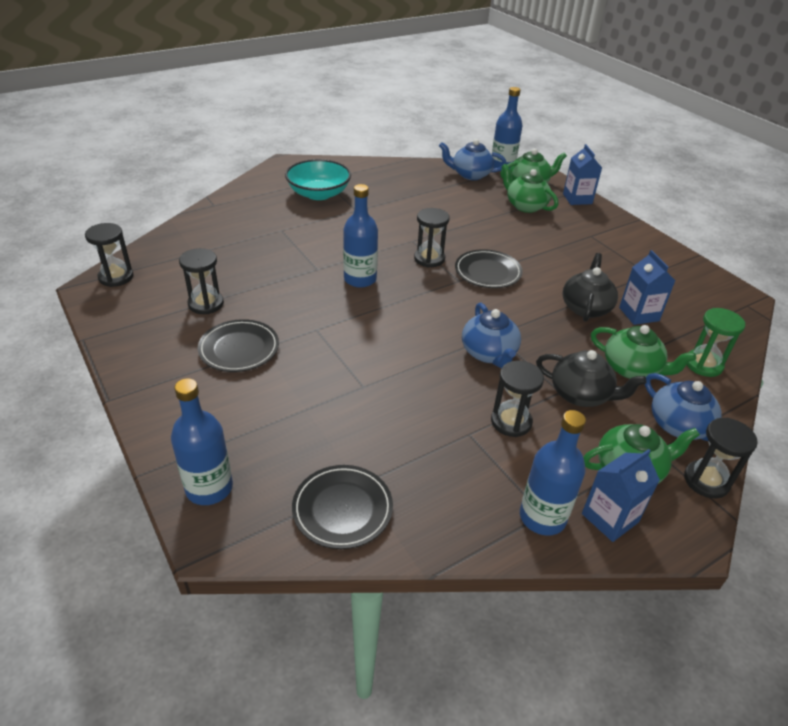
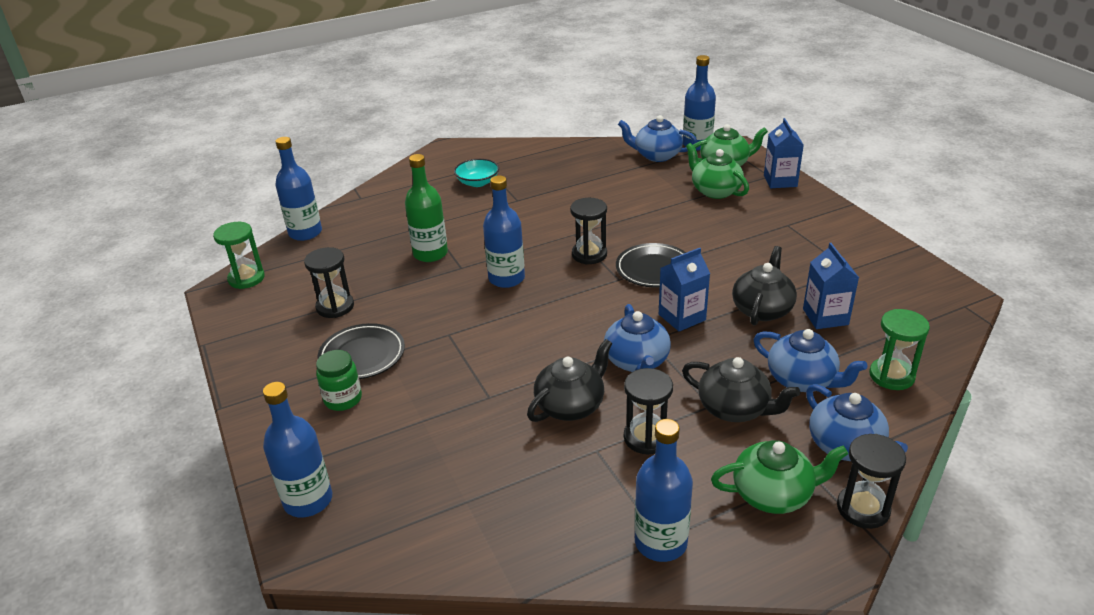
camera: 10 degrees right, 5 degrees down
black hourglass [85,223,133,287] -> green hourglass [213,222,265,289]
turquoise bowl [285,159,351,200] -> turquoise bowl [454,159,499,187], size x0.62
black plate [292,465,393,549] -> none
blue carton [582,449,660,542] -> blue carton moved to [659,248,710,332]
green teapot [591,325,696,379] -> blue teapot [753,329,867,392]
none -> blue bottle [275,137,322,241]
none -> green jar [316,350,362,411]
none -> green bottle [405,154,448,262]
none -> black teapot [527,339,613,422]

